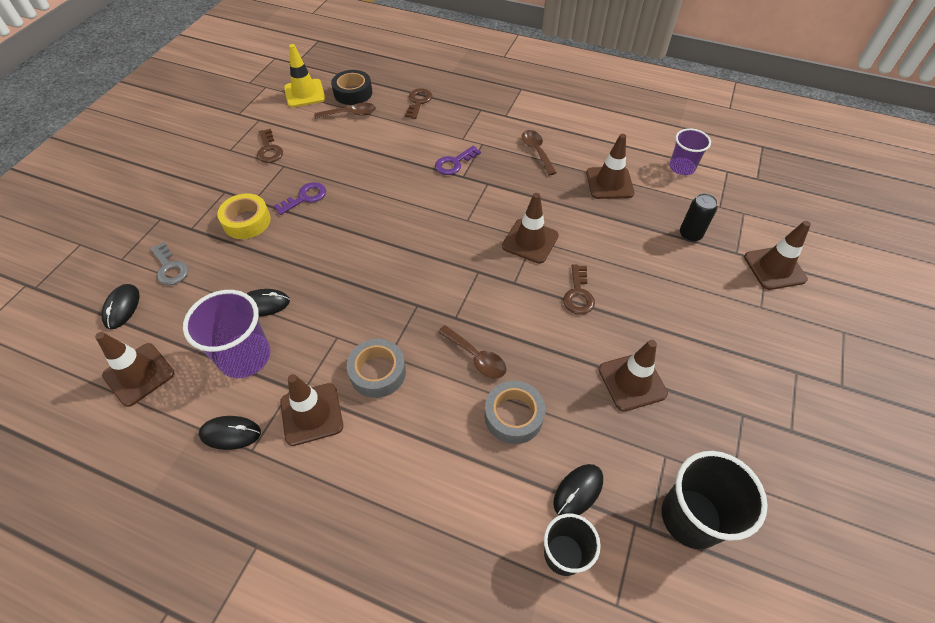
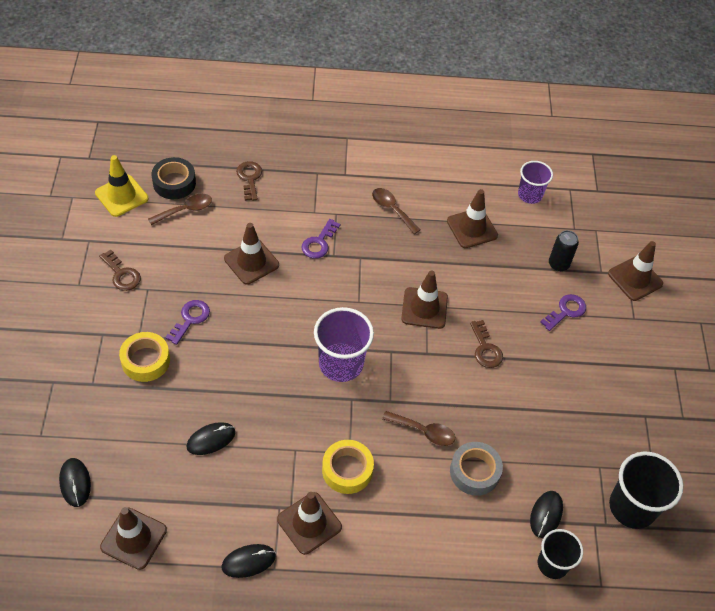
camera: 25 degrees left, 0 degrees up
grey key [150,242,189,285] -> none
purple cup [183,290,271,378] -> purple cup moved to [314,307,374,382]
grey tape [347,339,406,398] -> yellow tape [322,440,374,494]
brown traffic cone [599,340,668,412] -> brown traffic cone moved to [224,223,279,285]
none -> purple key [540,294,586,331]

